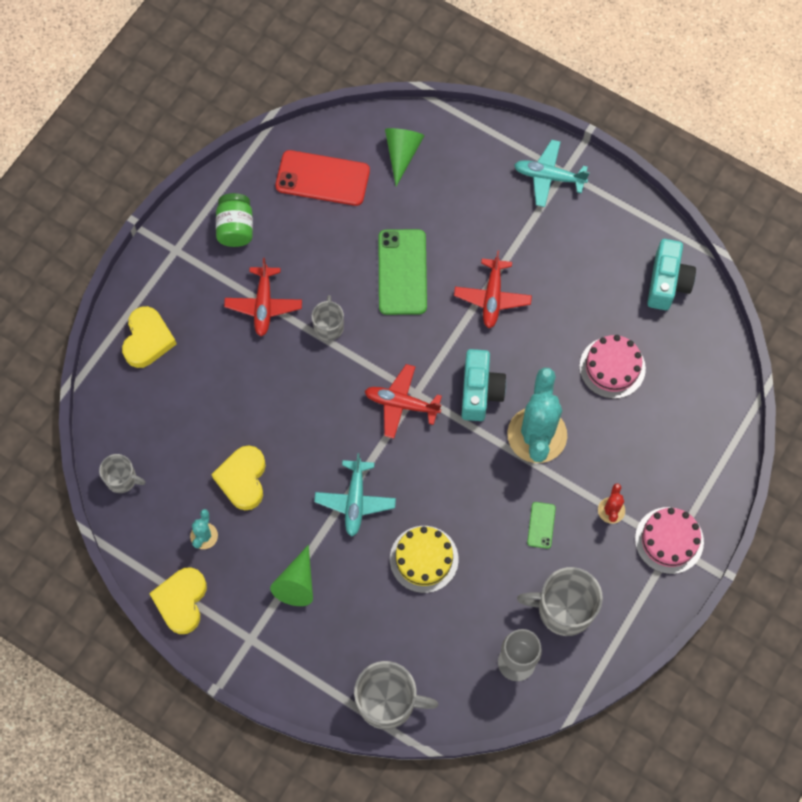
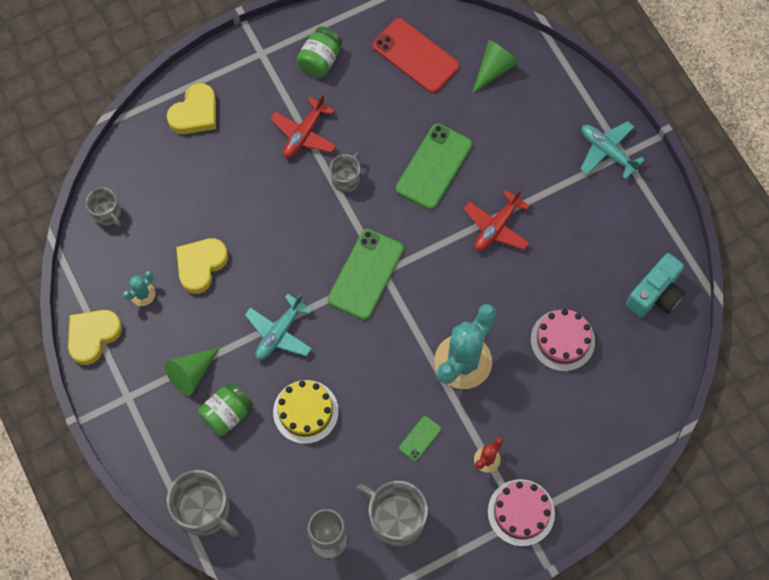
camera: 30 degrees right, 0 degrees up
red plane [365,364,442,439] -> green phone [328,229,404,320]
turquoise camera [461,349,507,421] -> none
none -> green jar [198,382,253,436]

